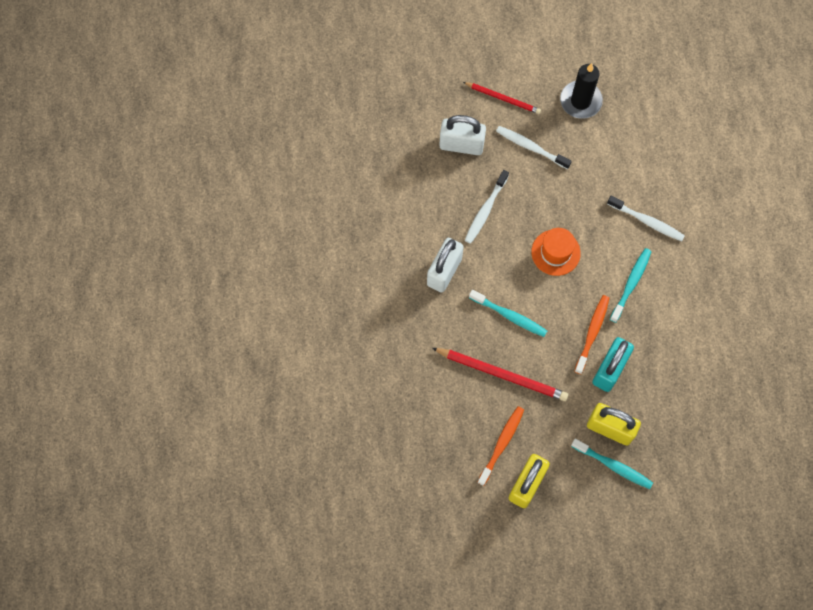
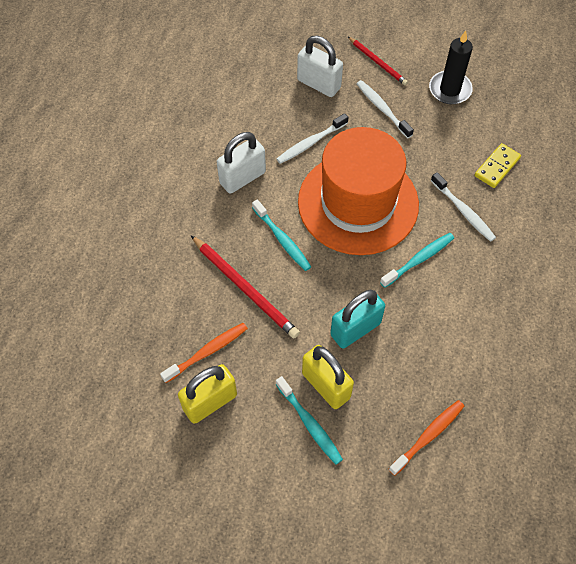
camera: 25 degrees right, 10 degrees down
orange hat [531,228,581,276] -> orange hat [298,127,419,255], size x2.31
orange toothbrush [574,295,609,374] -> orange toothbrush moved to [389,400,464,476]
none -> yellow domino [475,143,521,188]

